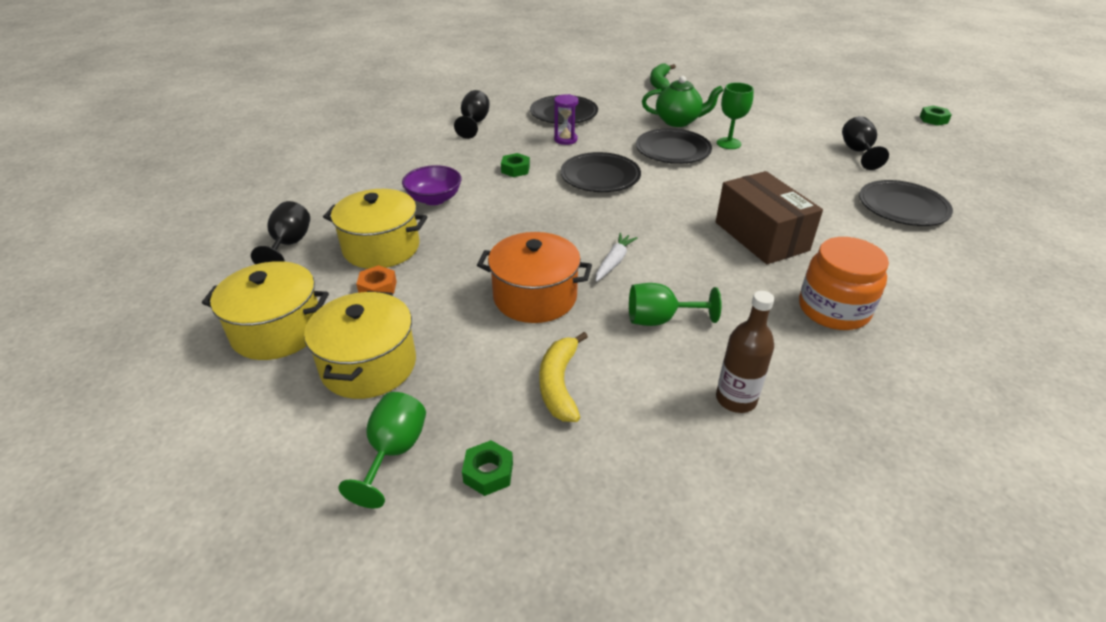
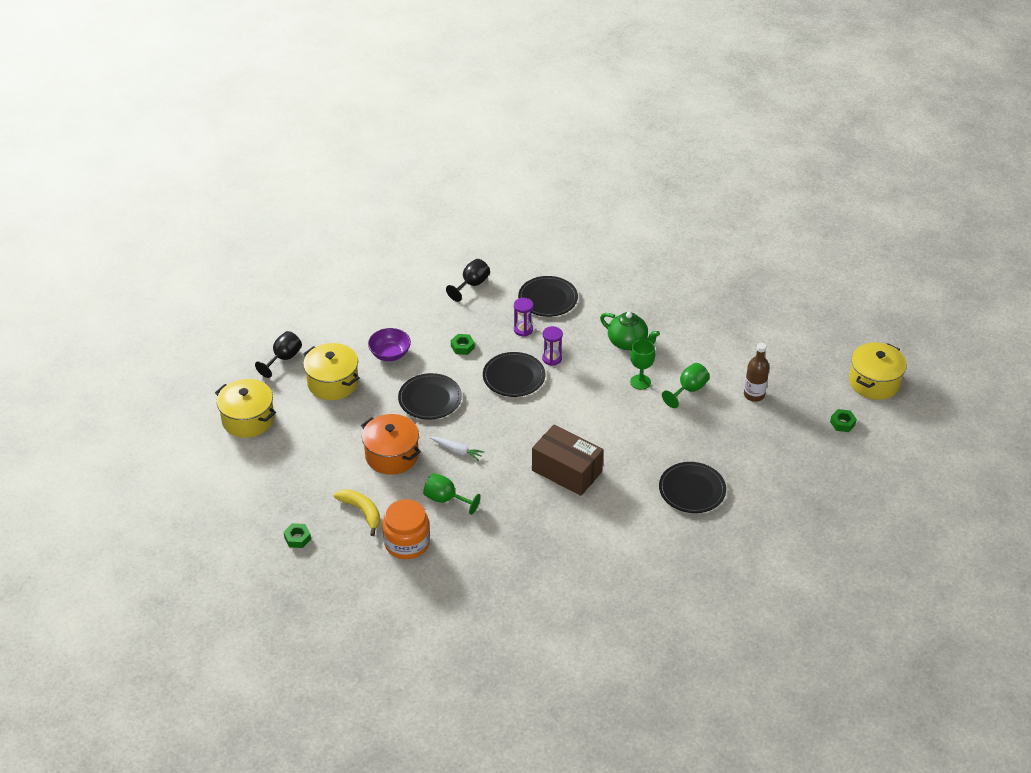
camera: 30 degrees right, 5 degrees up
yellow pot [304,291,416,399] -> yellow pot moved to [849,342,907,400]
green goblet [338,392,426,509] -> green goblet moved to [662,363,710,408]
orange nut [356,265,397,294] -> none
yellow banana [539,332,588,422] -> yellow banana turned 105 degrees clockwise [334,489,381,536]
white carrot [596,233,638,282] -> white carrot turned 60 degrees clockwise [430,437,484,461]
black plate [636,128,712,164] -> black plate moved to [398,373,462,420]
green banana [650,63,676,92] -> none
brown box [716,171,823,264] -> brown box turned 60 degrees counterclockwise [532,425,604,496]
brown bottle [716,291,774,413] -> brown bottle moved to [744,343,769,402]
orange jar [799,237,889,330] -> orange jar moved to [382,499,430,559]
black goblet [842,116,889,170] -> none
none -> purple hourglass [542,326,563,366]

